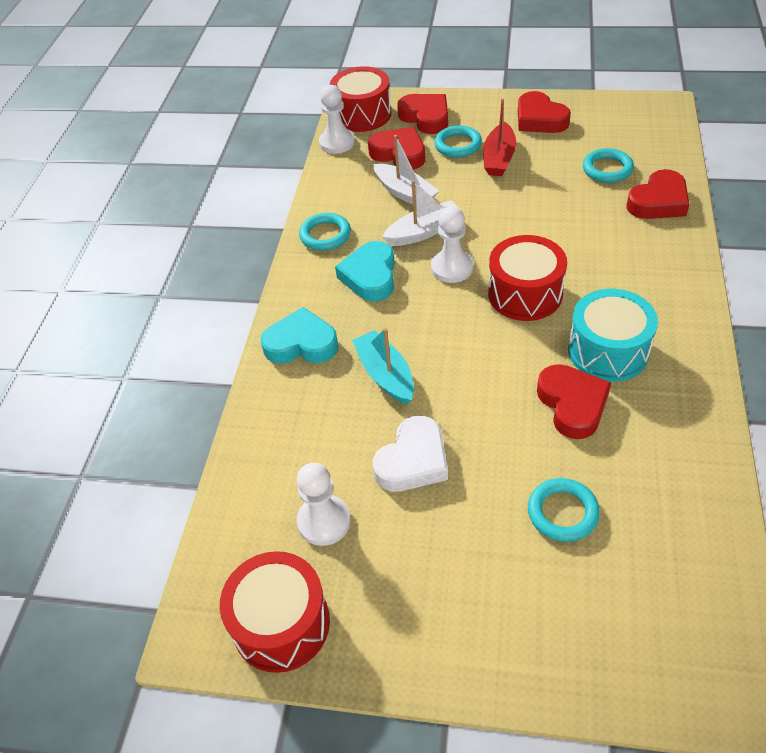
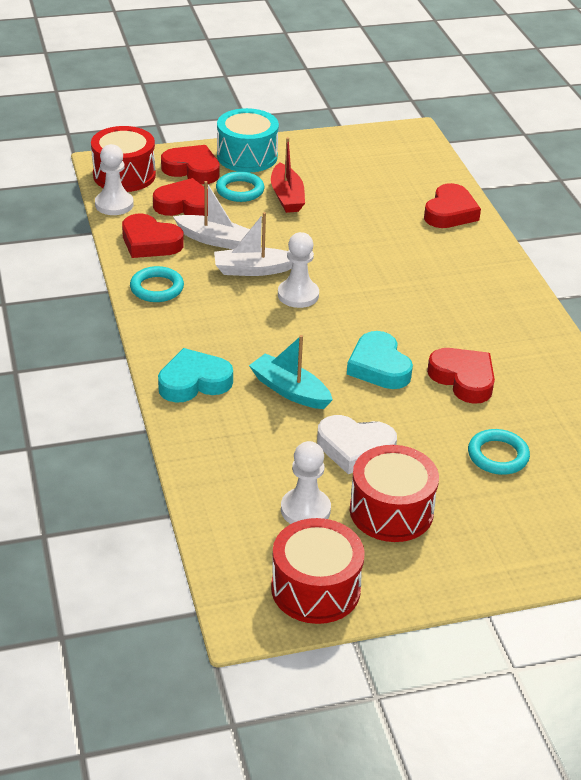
camera: 30 degrees left, 10 degrees down
turquoise heart [335,241,395,302] -> turquoise heart moved to [347,331,413,389]
white heart [373,416,448,492] -> white heart turned 90 degrees clockwise [317,415,397,474]
white boat [382,180,458,246] -> white boat turned 135 degrees counterclockwise [214,212,293,276]
red drum [488,235,567,321] -> red drum moved to [350,445,439,542]
red heart [518,91,571,133] -> red heart moved to [122,214,184,258]
turquoise drum [568,289,658,382] -> turquoise drum moved to [217,108,279,172]
turquoise ring [583,148,634,183] -> none

